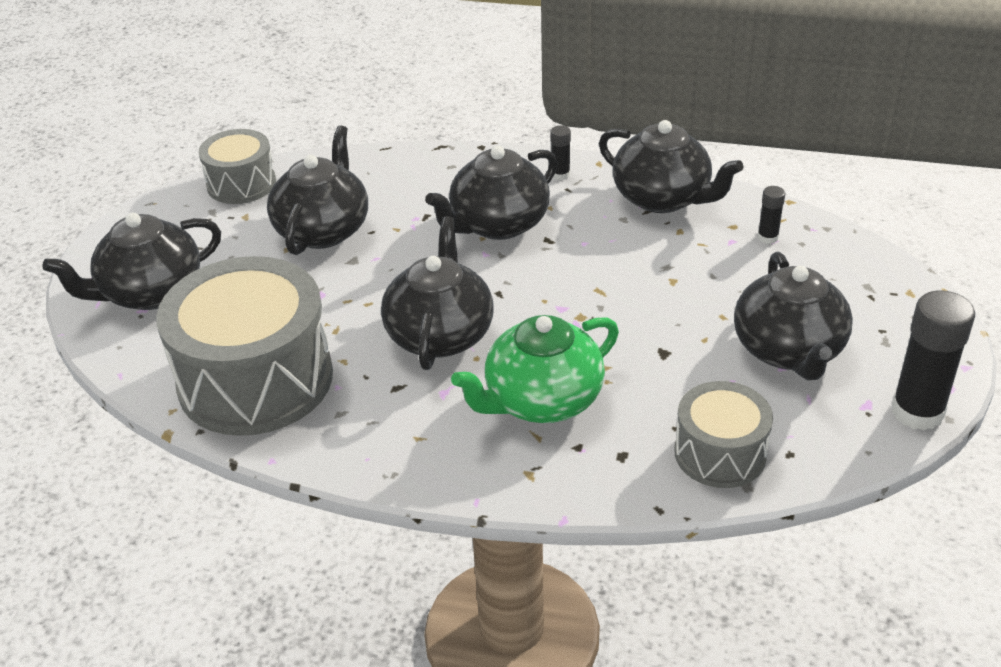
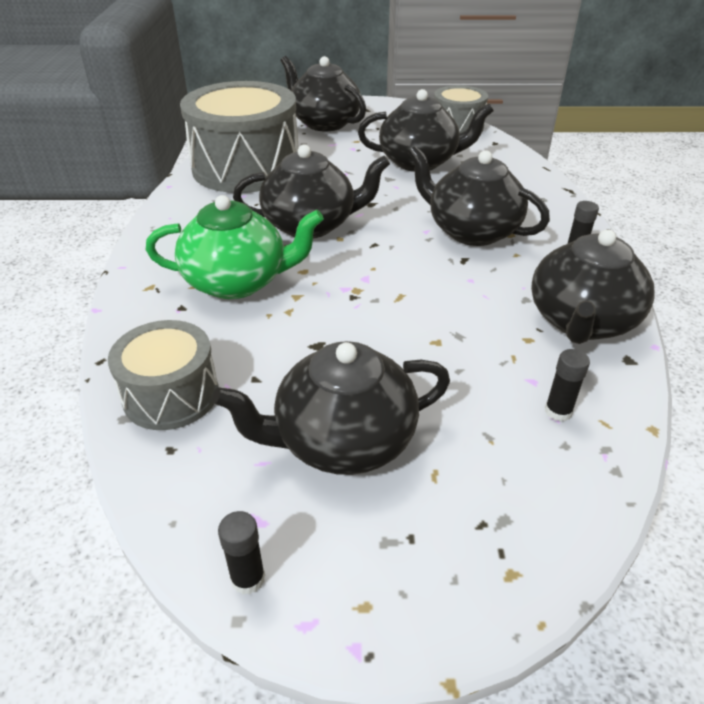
camera: 75 degrees right, 0 degrees up
green teapot [451,315,619,423] -> green teapot turned 135 degrees clockwise [146,195,324,299]
black glue stick [892,291,975,430] -> black glue stick [218,511,265,595], size x0.48

